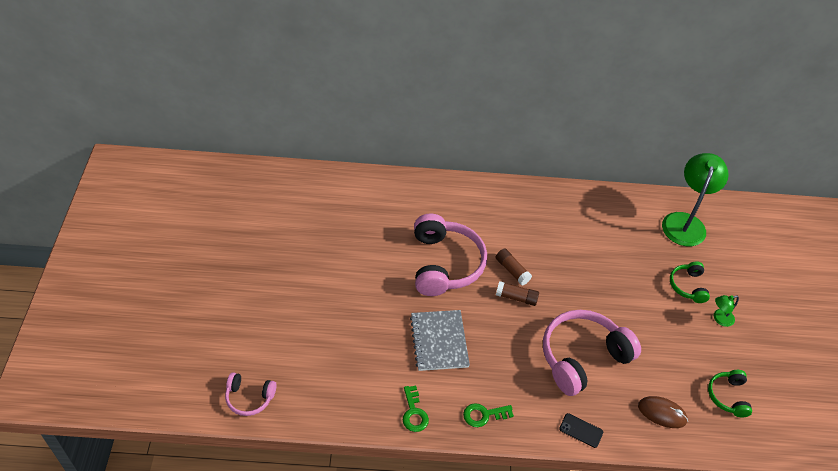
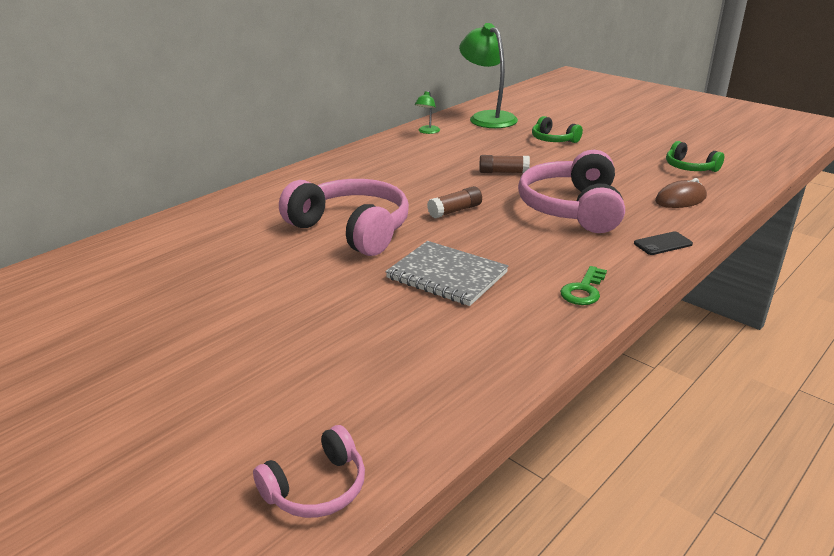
camera: 45 degrees left, 20 degrees down
green key [403,385,429,432] -> none
brown glue stick [496,248,532,285] -> brown glue stick moved to [479,155,530,173]
green lamp [714,295,739,327] -> green lamp moved to [415,90,440,134]

